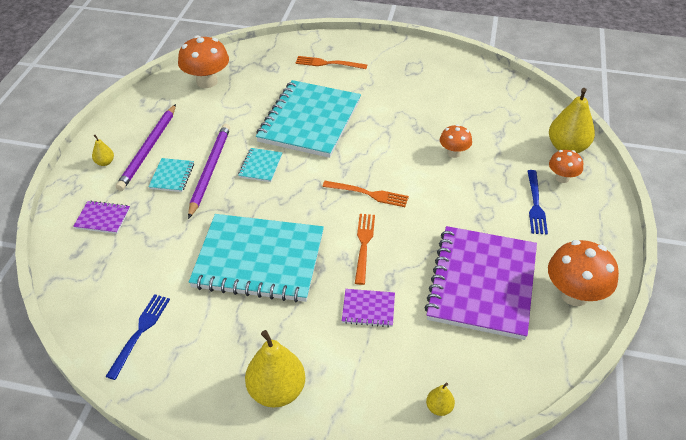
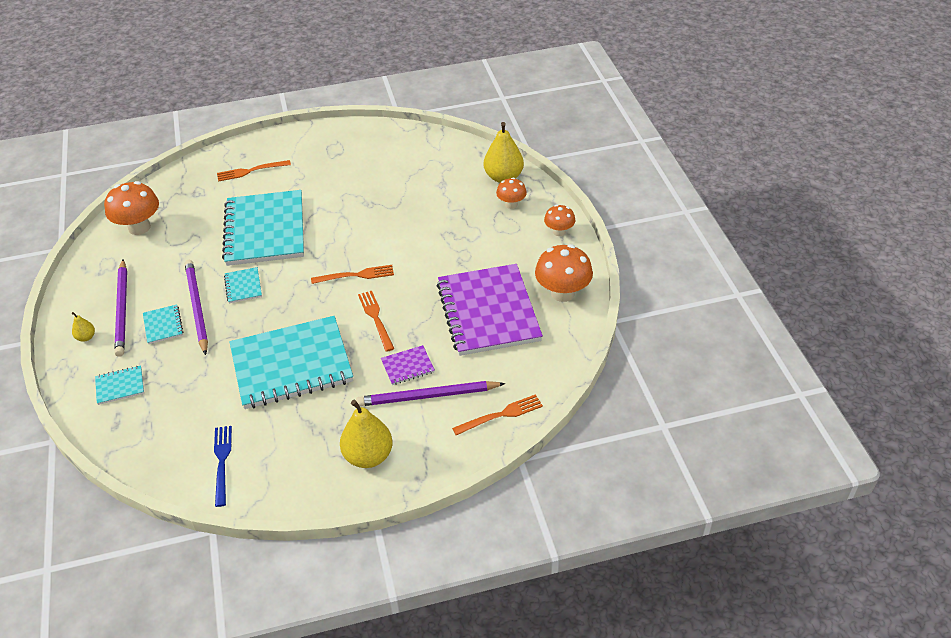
camera: 25 degrees left, 0 degrees up
purple notebook [73,200,130,234] -> turquoise notebook [95,366,144,405]
yellow pear [426,382,455,416] -> orange fork [452,394,543,435]
orange mushroom [440,124,472,158] -> orange mushroom moved to [544,205,575,236]
blue fork [528,170,548,235] -> none
none -> purple pencil [356,381,505,406]

